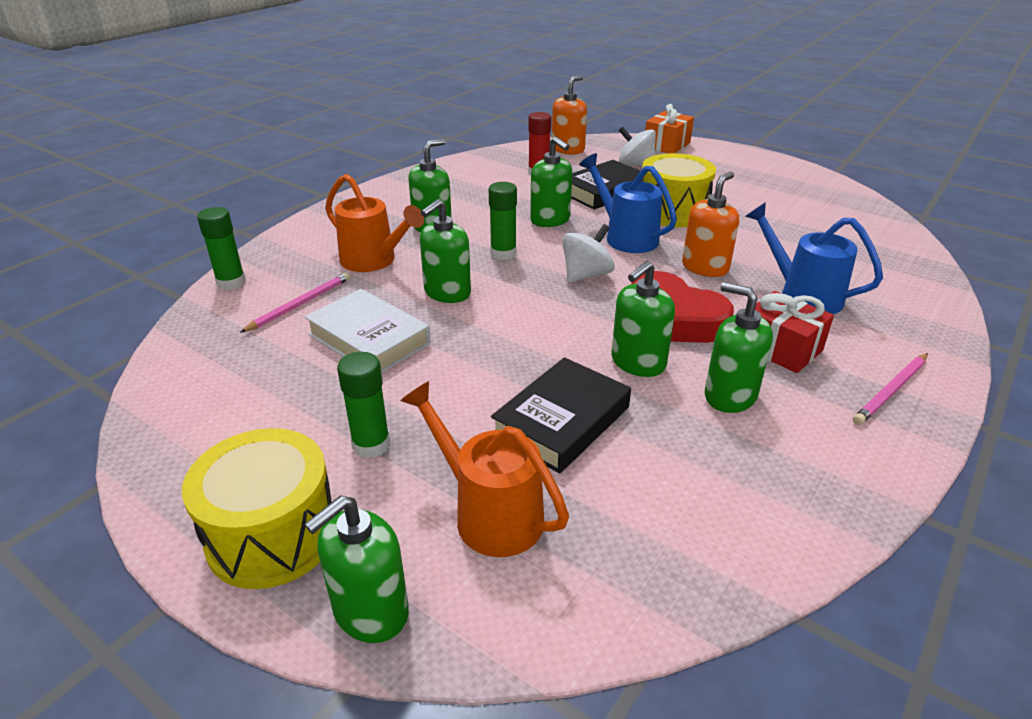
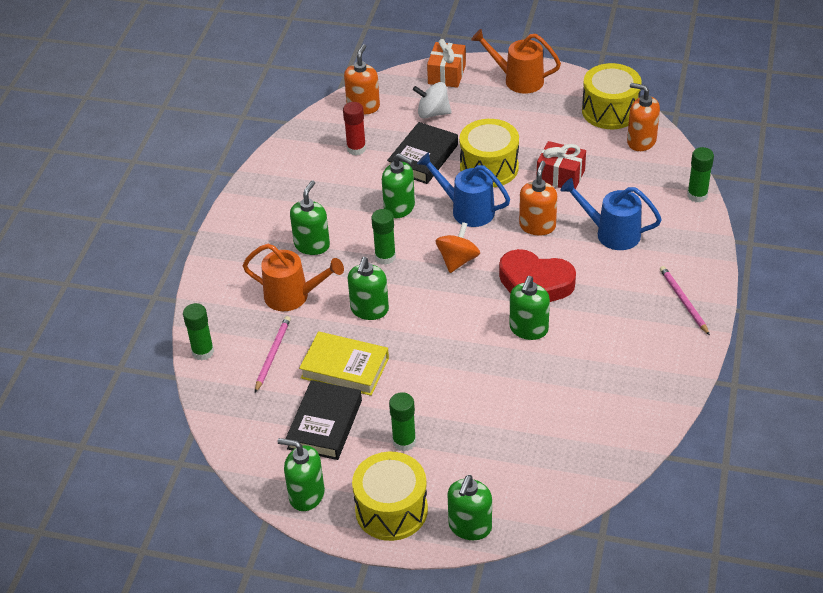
camera: 20 degrees left, 10 degrees up
white book [305,289,431,373] -> yellow book [299,331,389,396]
orange watering can [400,381,569,557] -> orange watering can moved to [471,29,561,94]
black book [491,357,631,473] -> black book moved to [286,380,362,460]
white spinning top [562,224,615,283] -> orange spinning top [435,222,480,273]
green soap dispenser [705,282,773,413] -> green soap dispenser moved to [278,438,325,511]
red gift [755,291,834,373] -> red gift moved to [536,141,586,189]
pink pencil [853,353,928,425] -> pink pencil turned 135 degrees clockwise [660,266,710,335]
none -> yellow drum [582,63,642,129]
none -> orange soap dispenser [627,83,660,151]
none -> green glue stick [687,147,714,203]

